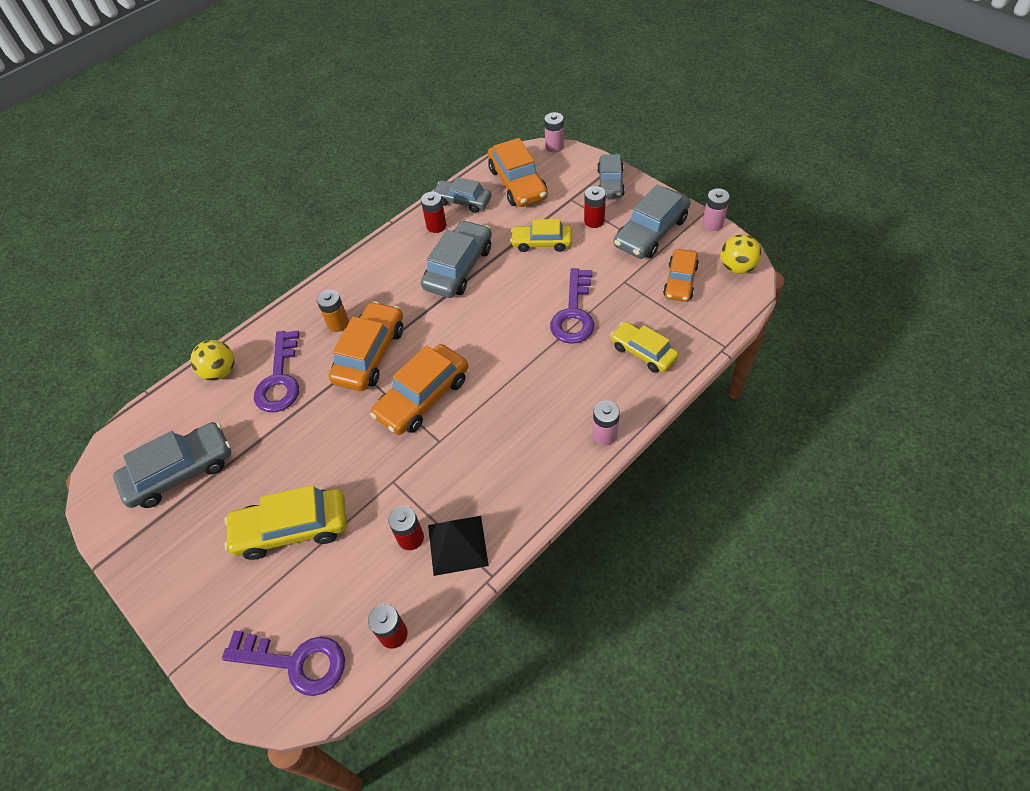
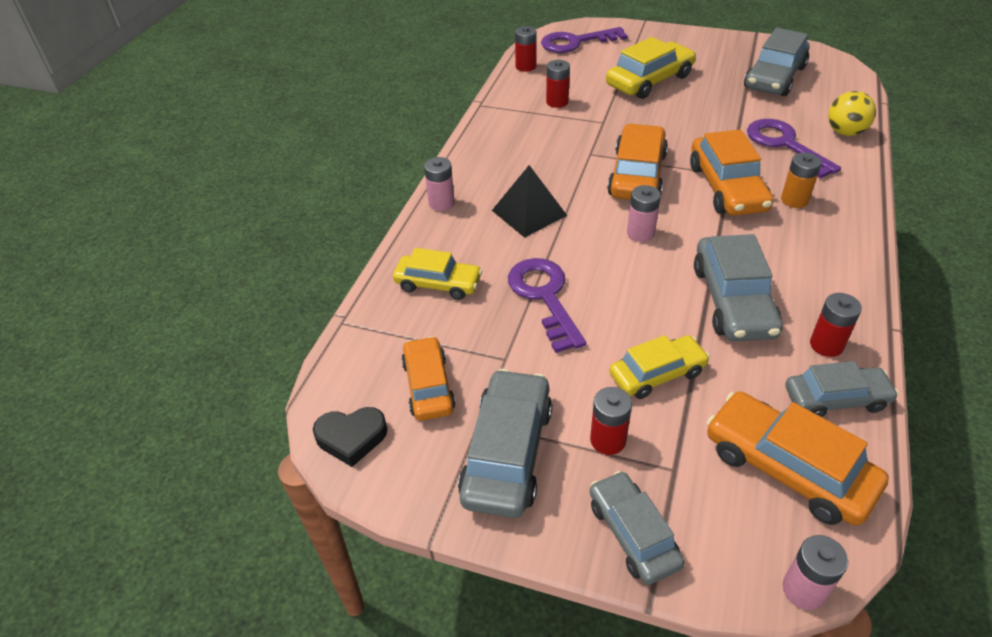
camera: 150 degrees right, 10 degrees down
black pyramid [428,516,489,576] -> black pyramid moved to [492,165,567,238]
pink battery [703,188,730,231] -> pink battery moved to [627,185,661,242]
yellow ball [721,234,761,274] -> black heart [313,407,387,467]

